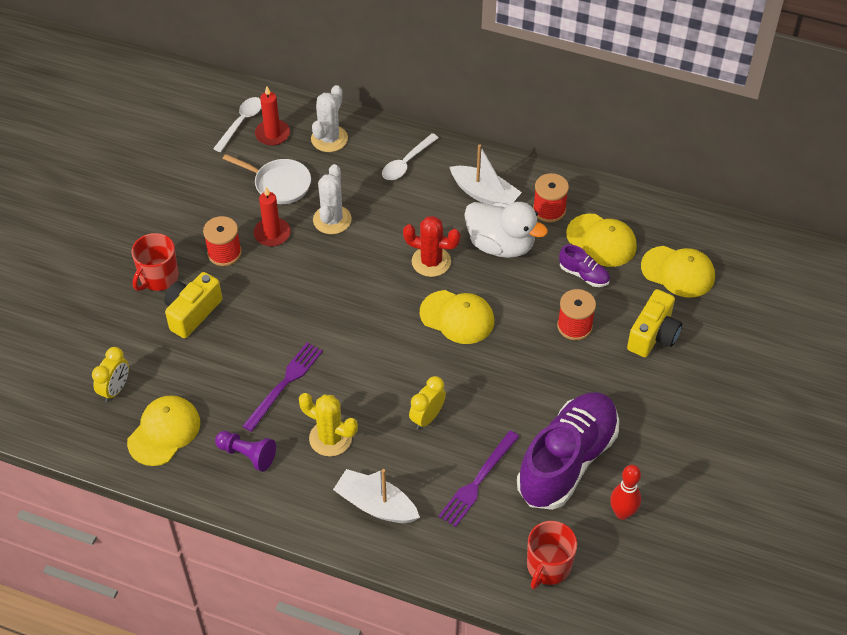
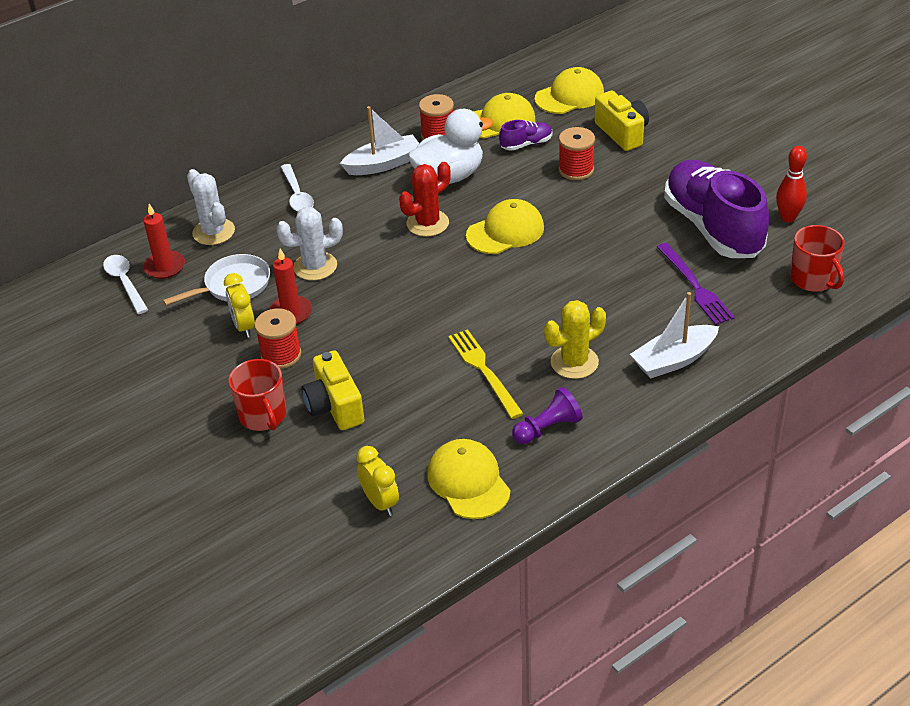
camera: 55 degrees left, 10 degrees down
purple fork [242,343,323,432] -> yellow fork [448,329,524,419]
white cactus [313,164,352,234] -> white cactus turned 60 degrees counterclockwise [276,207,343,281]
yellow clock [409,376,446,430] -> yellow clock moved to [224,273,255,338]

